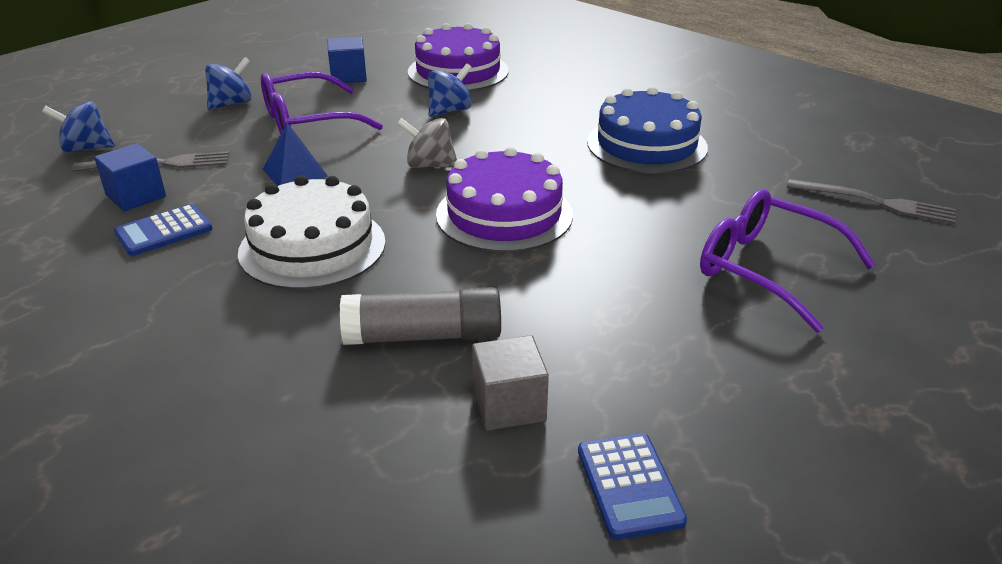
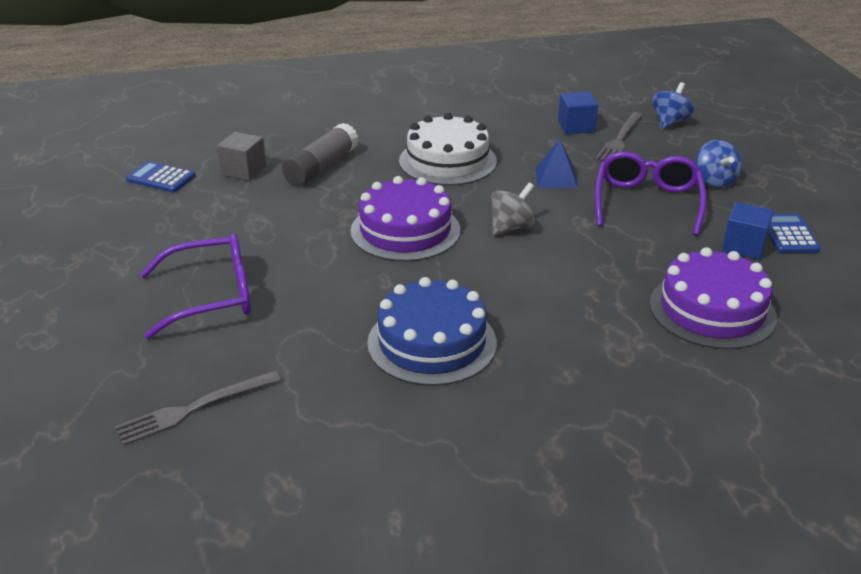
camera: 125 degrees right, 0 degrees up
blue calculator [114,204,212,256] -> blue calculator moved to [768,214,821,253]
blue spinning top [428,64,472,117] -> none

